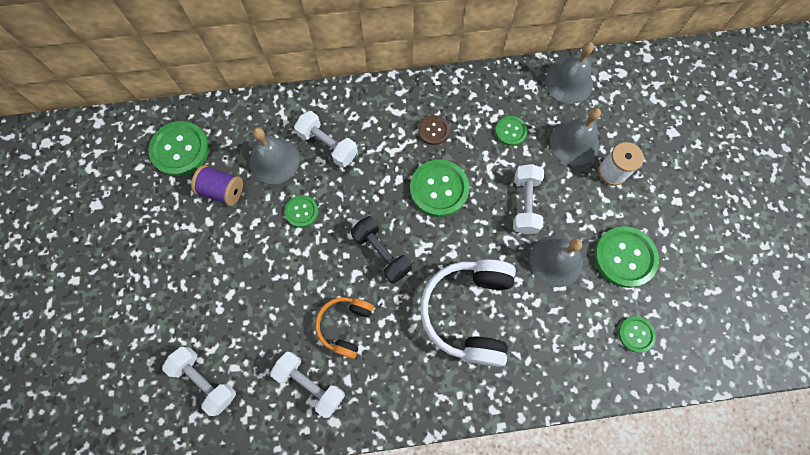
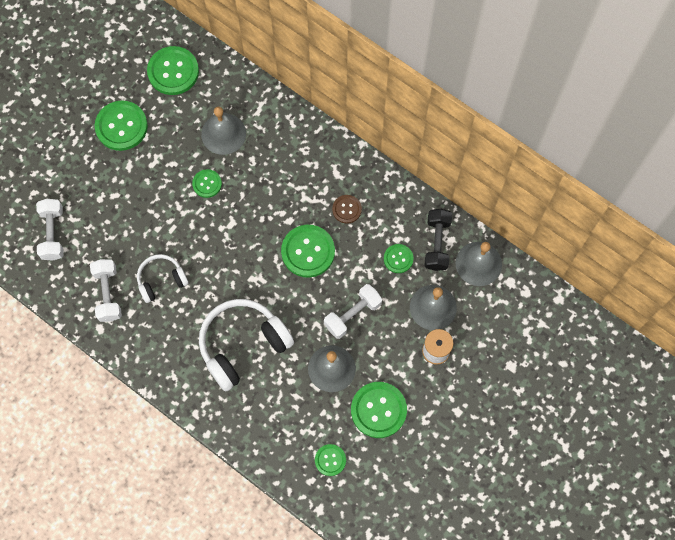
camera: 45 degrees right, 0 degrees up
purple spool [191,165,243,206] -> none
white dumbbell [294,111,358,168] -> none
orange headphones [315,297,374,359] -> white headphones [137,254,189,303]
black dumbbell [351,216,412,284] -> black dumbbell moved to [424,209,452,271]
none -> green button [95,100,148,151]

